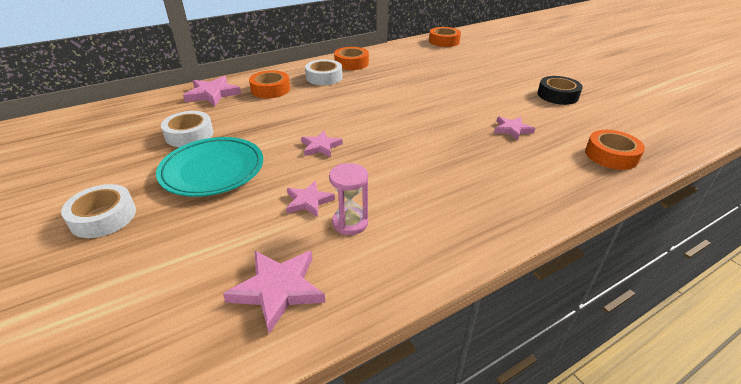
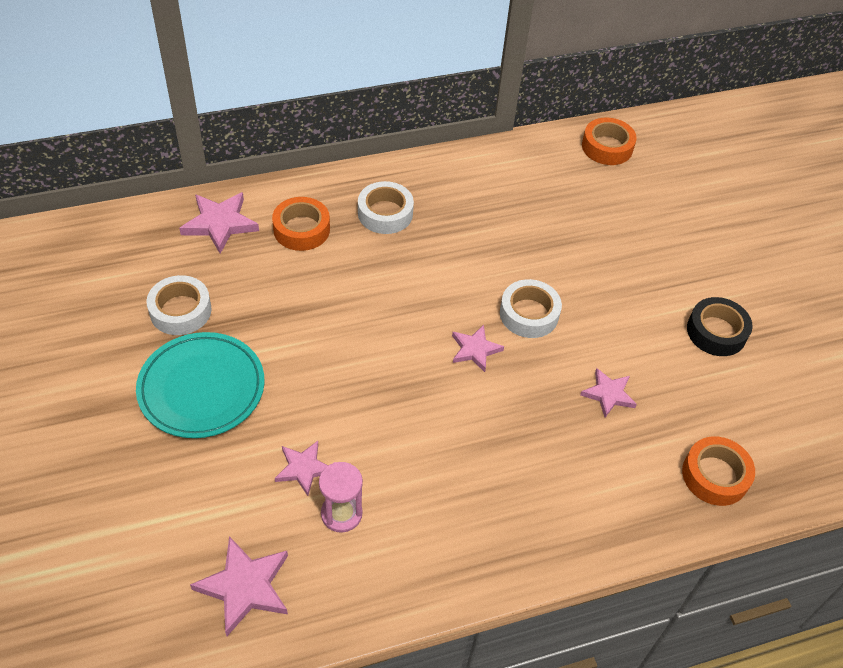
camera: 10 degrees right, 15 degrees up
white tape [61,184,136,238] -> white tape moved to [500,279,562,338]
pink star [301,131,343,157] -> pink star moved to [452,325,504,372]
orange tape [334,47,369,70] -> none

